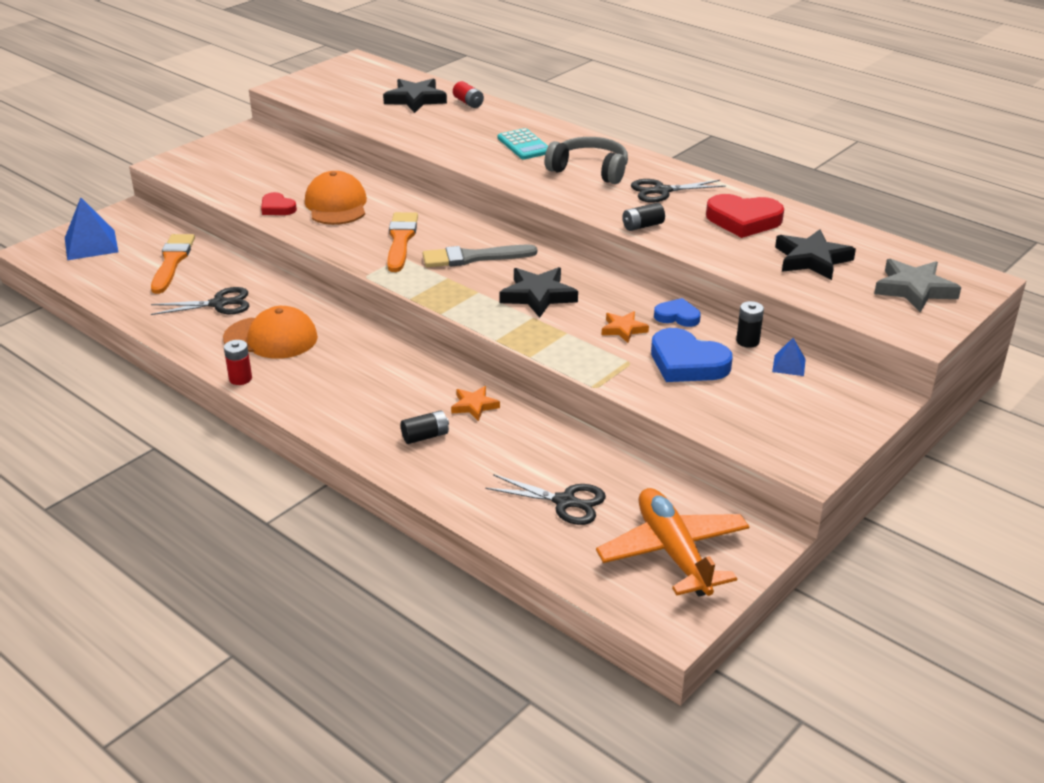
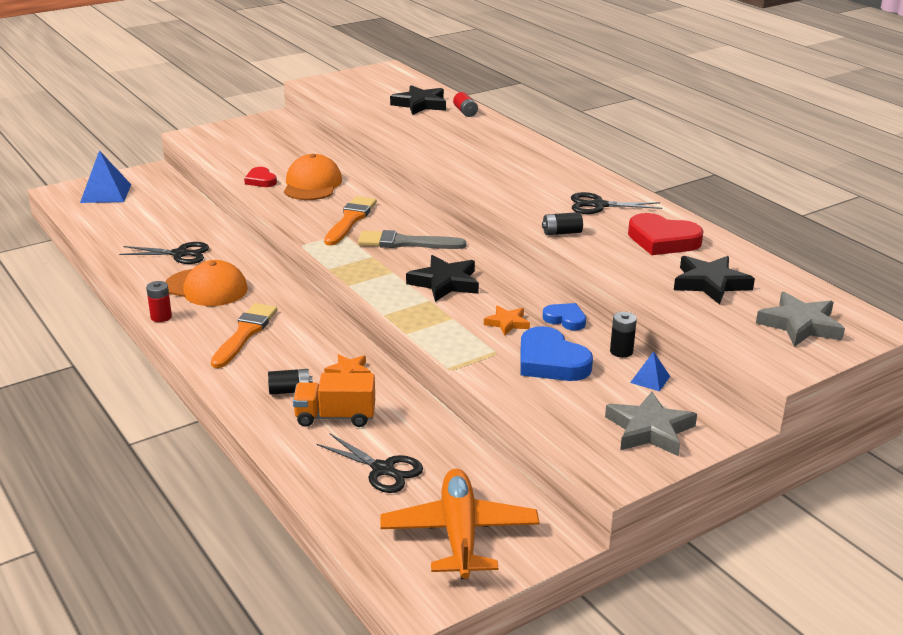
camera: 15 degrees right, 5 degrees down
orange brush [151,234,195,294] -> orange brush moved to [211,303,277,368]
turquoise calculator [498,128,548,159] -> none
grey headphones [545,137,628,184] -> none
none -> orange truck [293,373,375,427]
none -> grey star [605,392,697,456]

